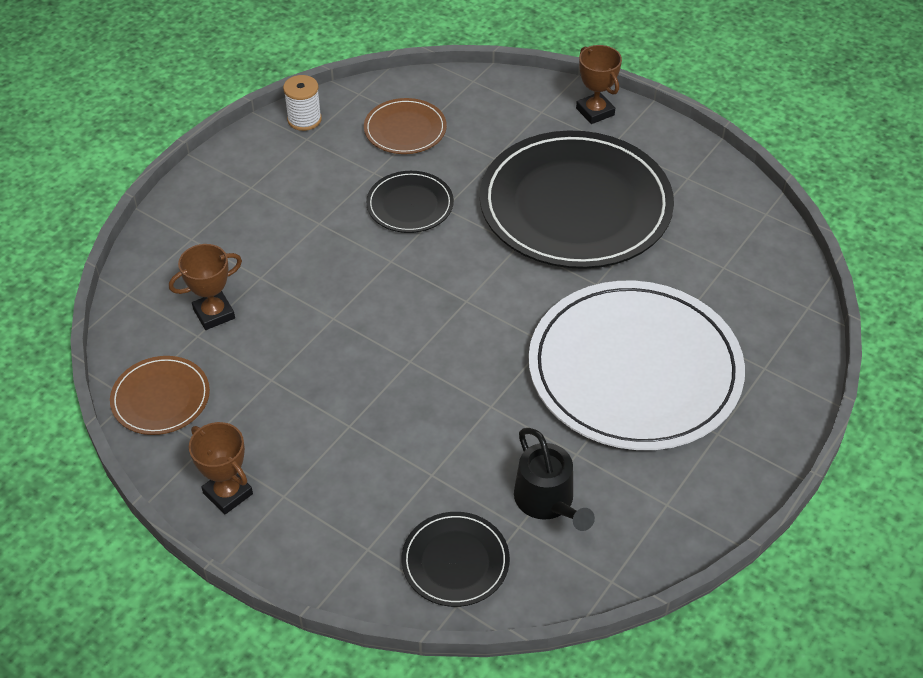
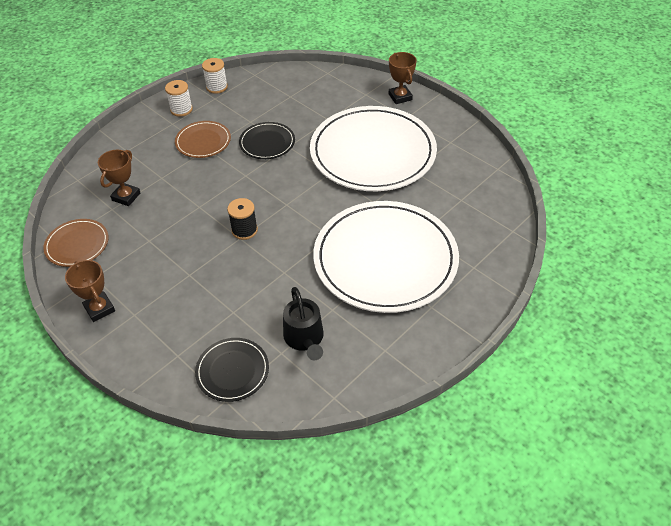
camera: 10 degrees right, 0 degrees up
brown trophy [169,244,242,330] -> brown trophy turned 45 degrees counterclockwise [98,150,140,206]
brown plate [364,98,447,154] -> brown plate moved to [175,121,231,158]
black plate [480,131,674,269] -> white plate [310,106,437,191]
none -> white spool [165,80,193,117]
none -> black spool [227,198,258,240]

